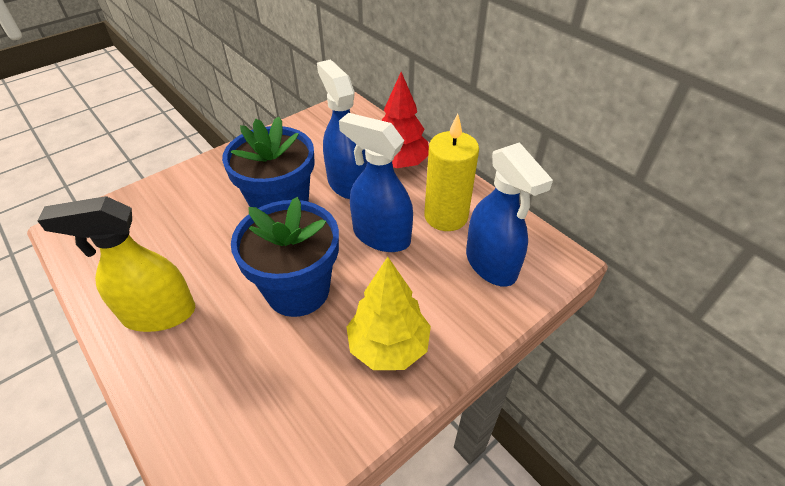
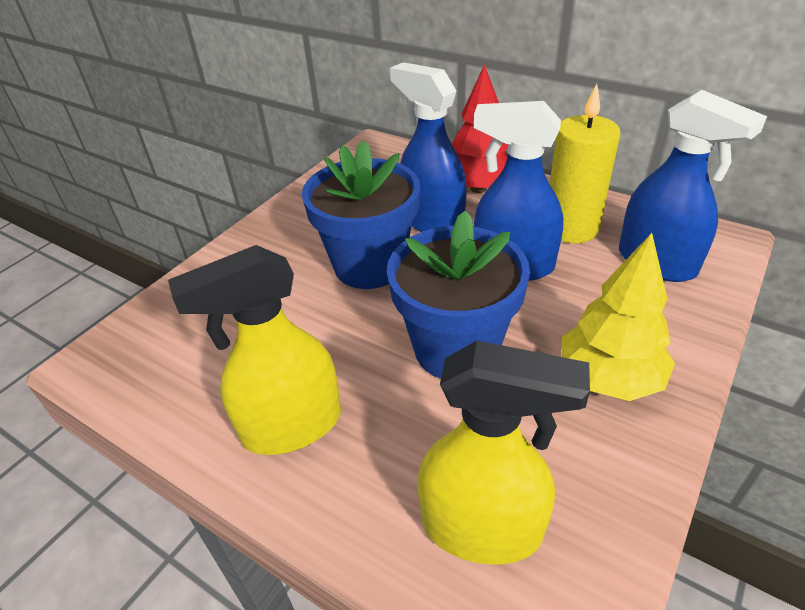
camera: 15 degrees left, 5 degrees down
none -> yellow spray bottle [418,341,590,565]

